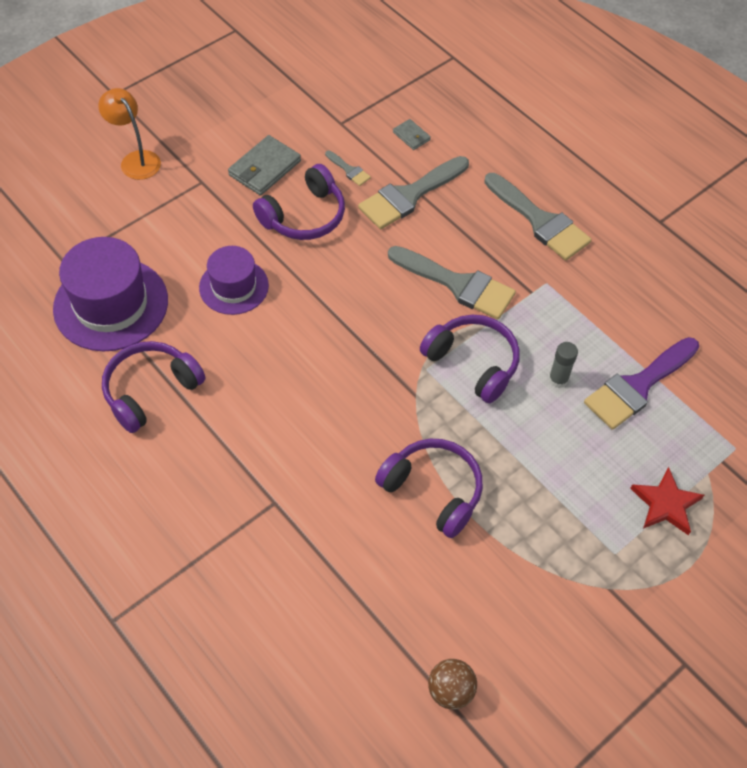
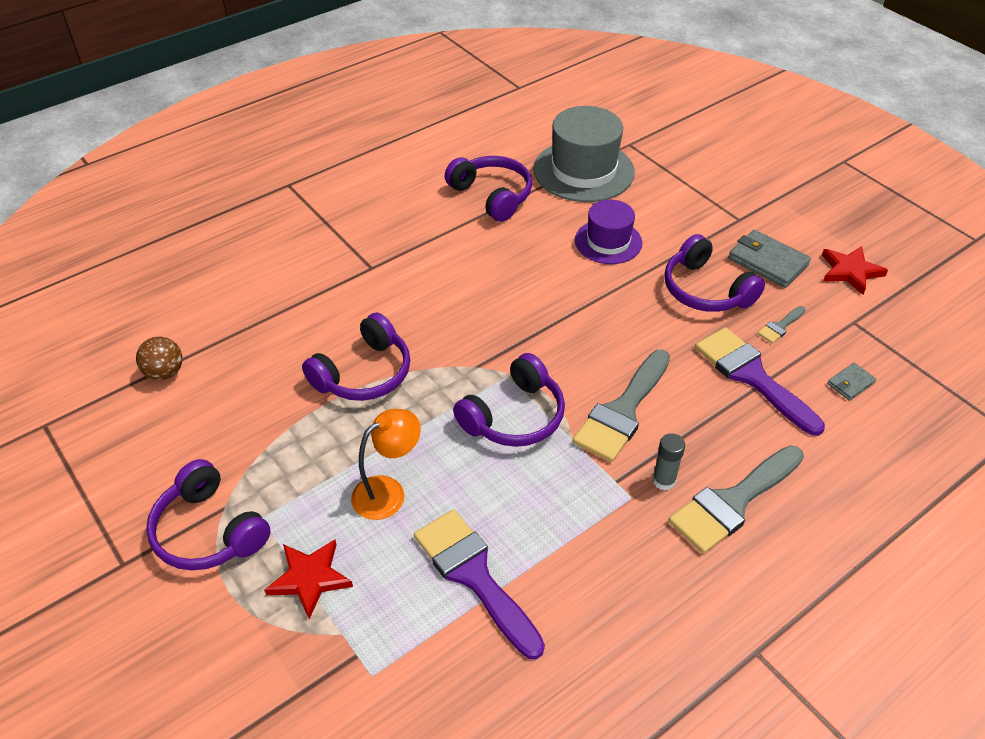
camera: 95 degrees right, 10 degrees down
purple hat [53,237,168,351] -> grey hat [533,106,635,202]
orange lamp [98,88,161,180] -> orange lamp moved to [351,409,421,520]
grey brush [358,156,469,229] -> purple brush [695,327,825,436]
grey glue stick [548,342,578,388] -> grey glue stick moved to [652,433,685,491]
none -> purple headphones [146,459,271,570]
none -> red star [822,246,888,295]

